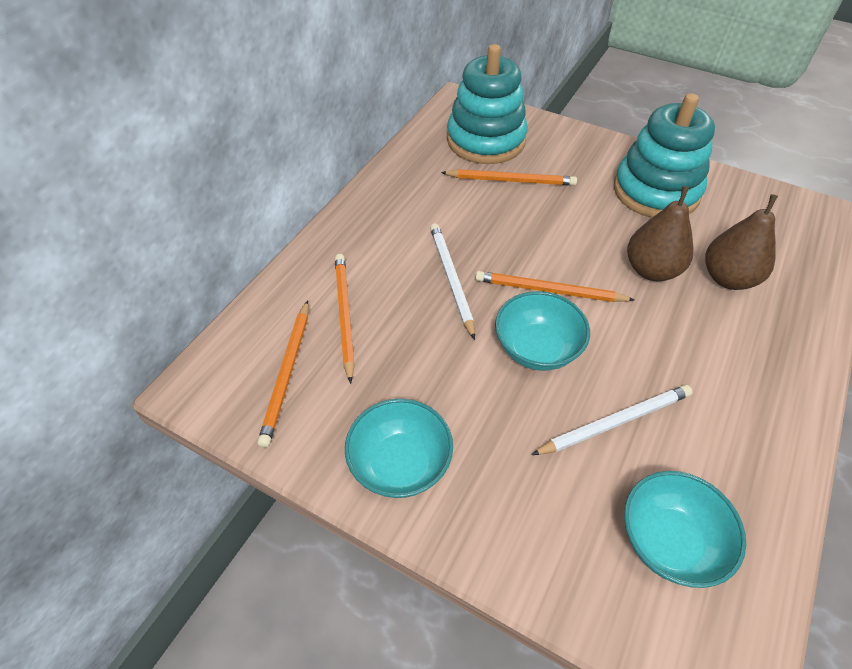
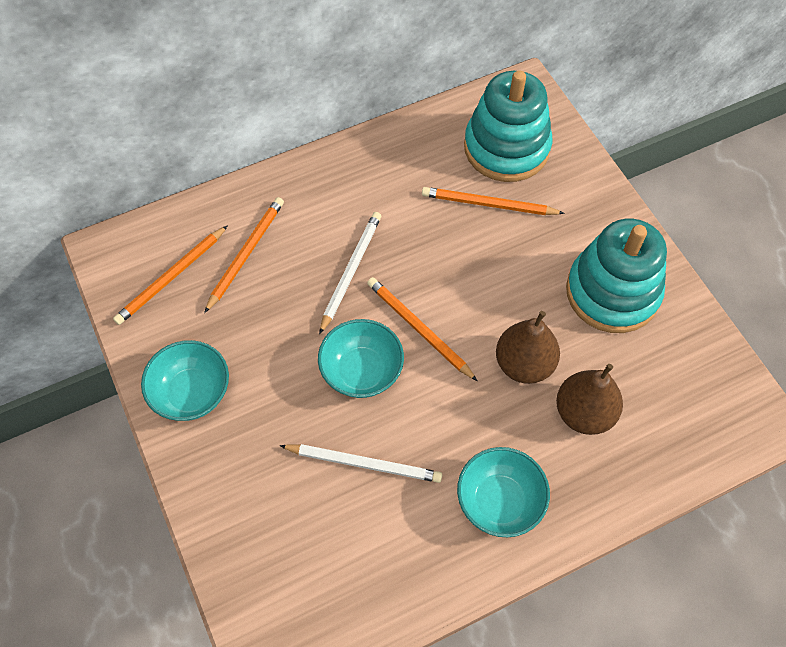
camera: 35 degrees right, 10 degrees up
orange pencil [441,169,577,186] -> orange pencil turned 150 degrees clockwise [422,187,565,215]
turquoise bowl [624,471,746,588] -> turquoise bowl moved to [457,447,550,537]

